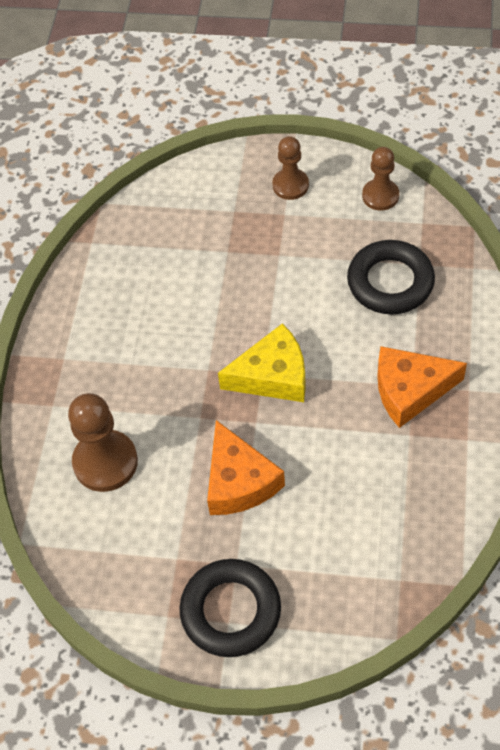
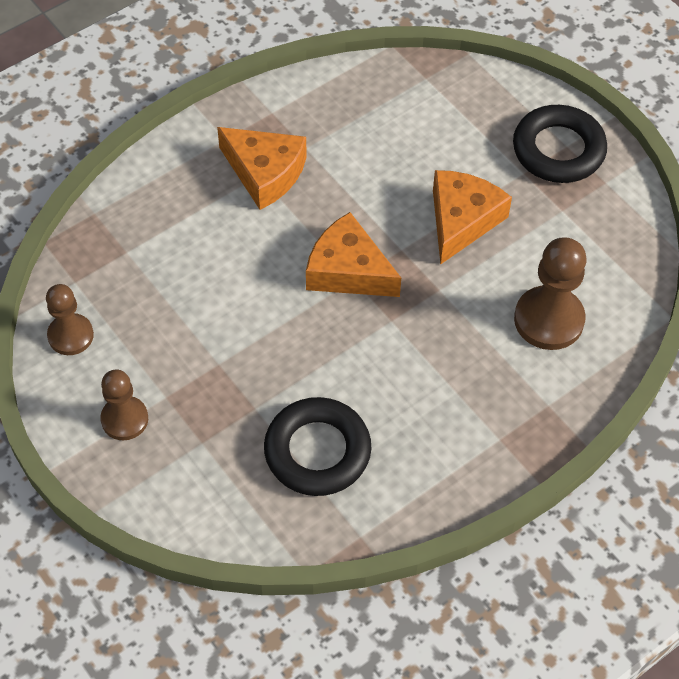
camera: 140 degrees left, 0 degrees up
yellow cheese [218,323,306,402] -> orange cheese [306,212,401,297]
black ring [347,240,435,314] -> black ring moved to [264,397,371,496]

